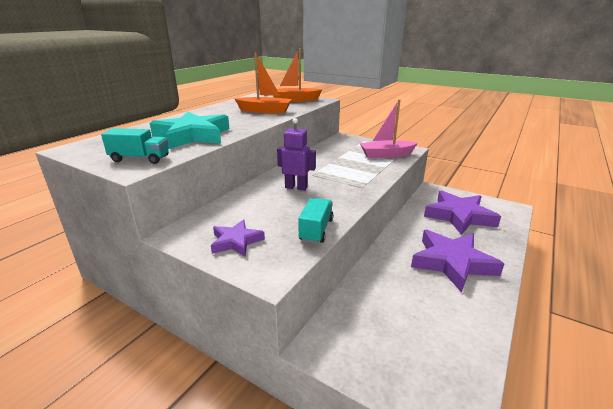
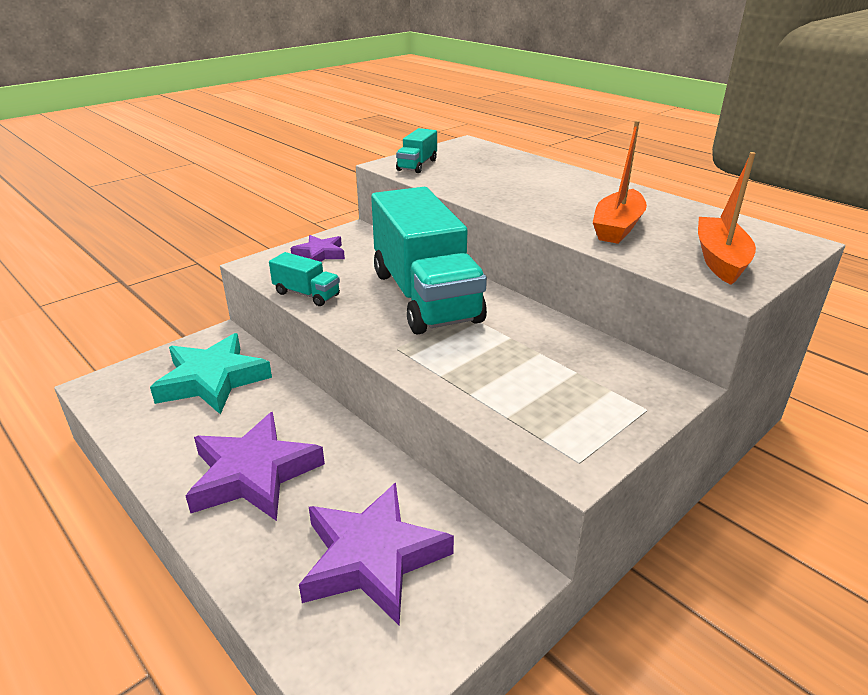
camera: 105 degrees right, 5 degrees up
turquoise star [150,112,229,149] -> turquoise star moved to [150,333,272,415]
purple robot [277,118,316,191] -> turquoise truck [371,187,487,335]
pink boat [360,100,418,158] -> none

